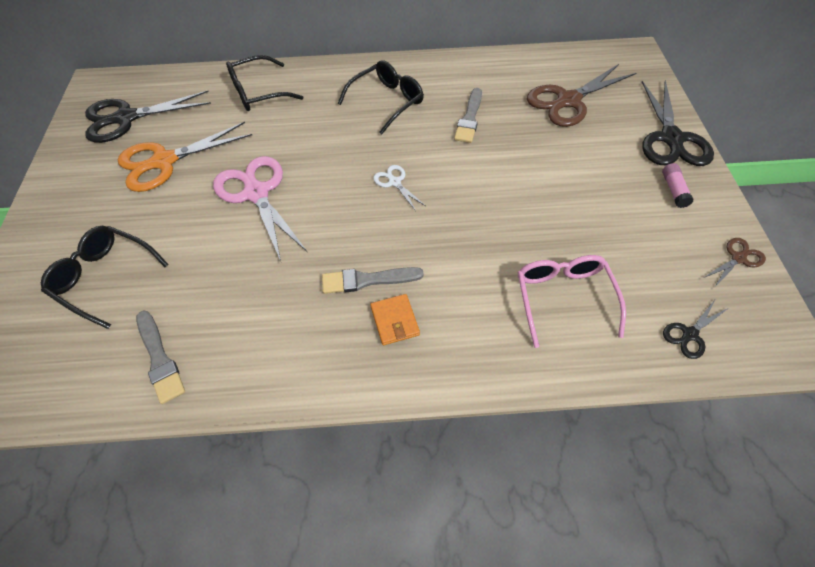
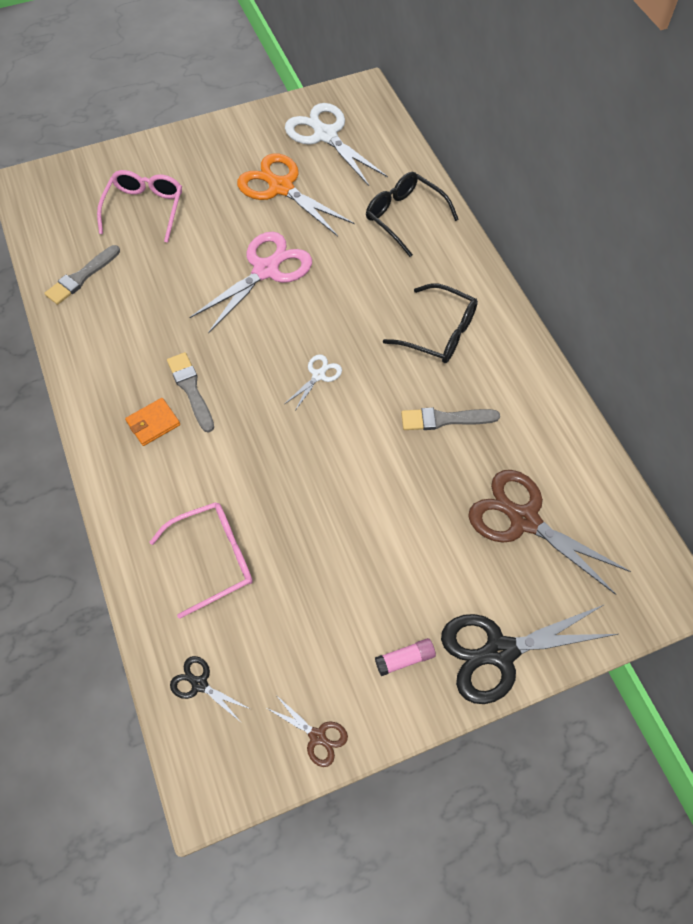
camera: 70 degrees right, 5 degrees up
black glasses [41,226,169,329] -> pink glasses [97,170,182,243]
black scissors [85,91,211,143] -> white scissors [285,103,388,186]

